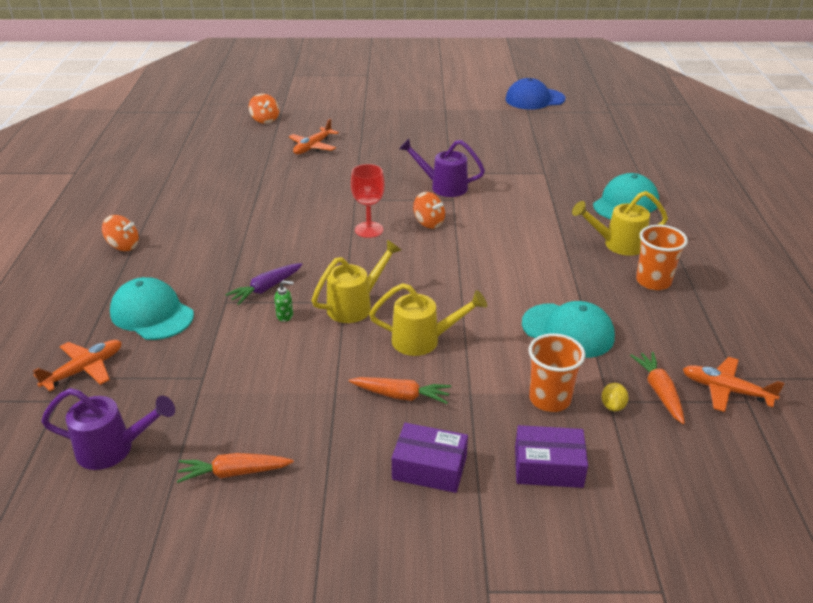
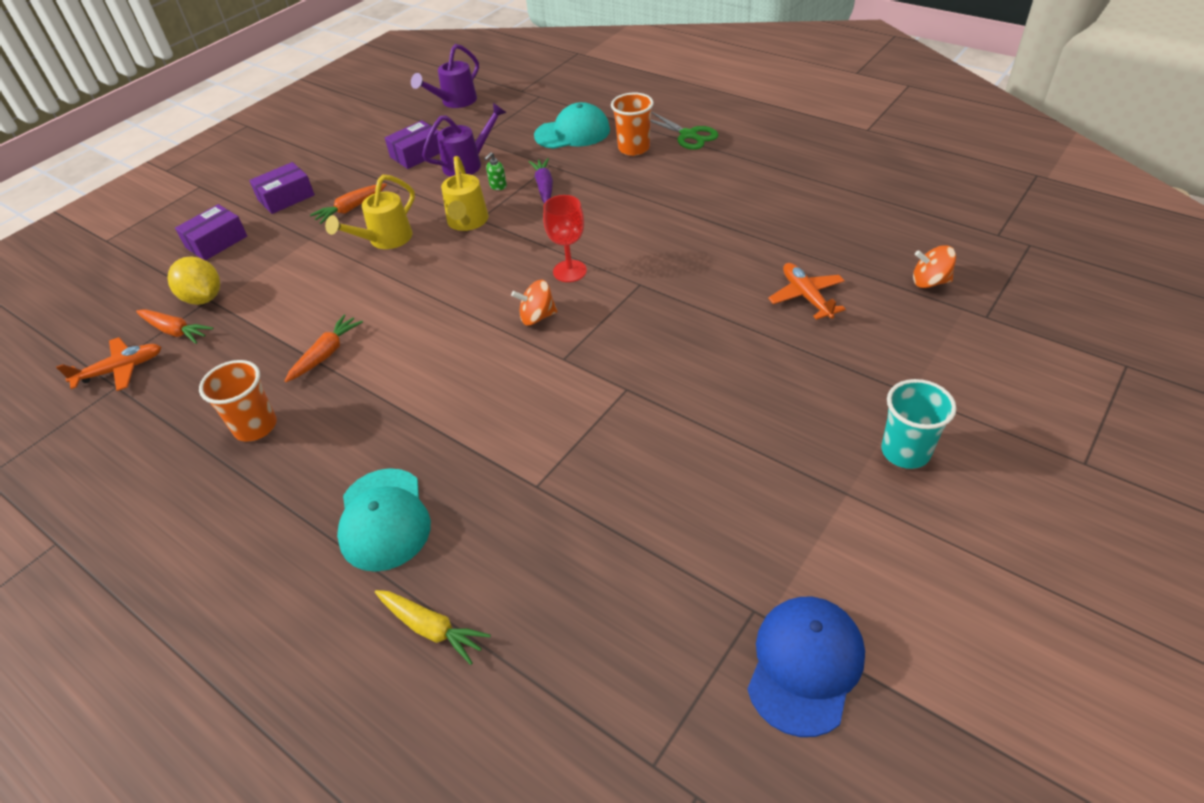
camera: 130 degrees right, 10 degrees up
orange plane [33,340,122,392] -> none
orange spinning top [102,215,139,251] -> green scissors [650,111,718,150]
orange carrot [177,453,294,483] -> orange carrot moved to [285,315,363,382]
purple watering can [399,139,485,197] -> purple watering can moved to [422,103,507,177]
turquoise cap [522,301,615,358] -> none
orange cup [528,333,586,412] -> orange cup moved to [611,93,654,156]
yellow watering can [572,191,668,256] -> none
yellow lemon [601,383,629,411] -> yellow lemon [167,257,220,305], size x1.99
none -> yellow carrot [375,590,491,665]
none -> purple box [385,120,440,169]
none -> turquoise cup [881,379,956,469]

